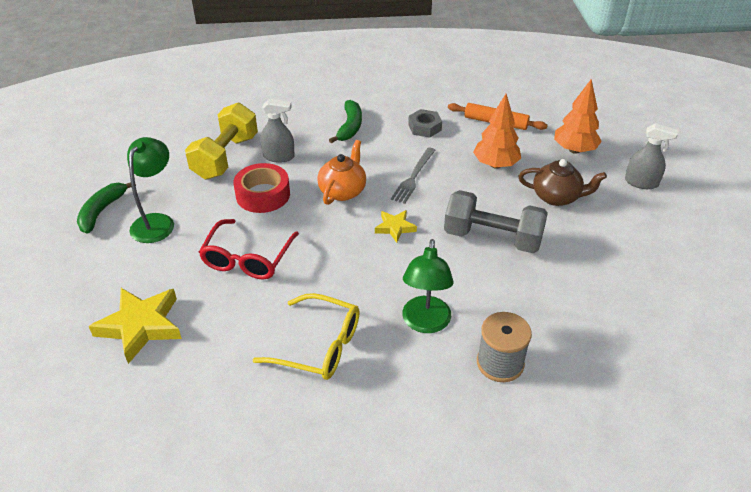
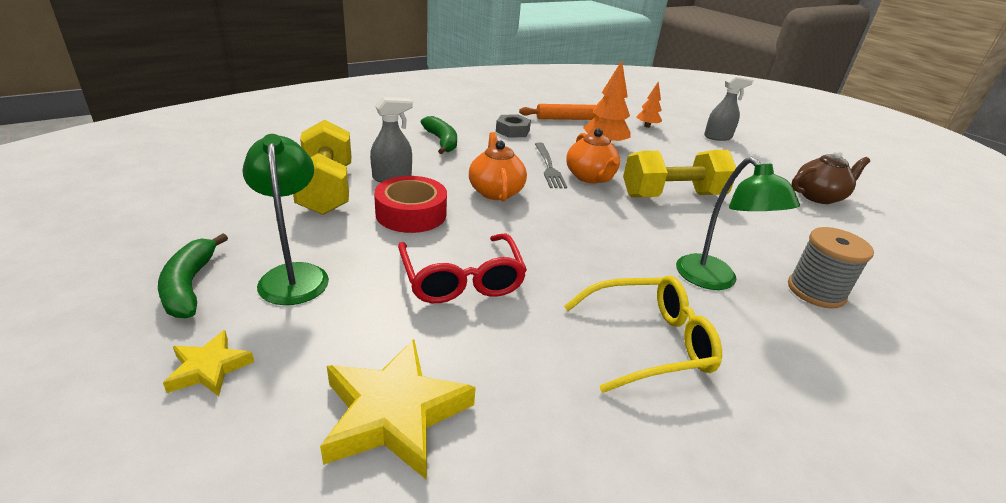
camera: 35 degrees left, 10 degrees down
yellow star [375,210,417,243] -> yellow star moved to [163,330,254,396]
grey dumbbell [444,190,548,253] -> yellow dumbbell [623,150,736,198]
brown teapot [519,159,607,206] -> brown teapot moved to [792,150,870,204]
orange tree [554,79,602,154] -> orange tree [636,81,662,128], size x0.60
none -> orange teapot [566,128,620,184]

